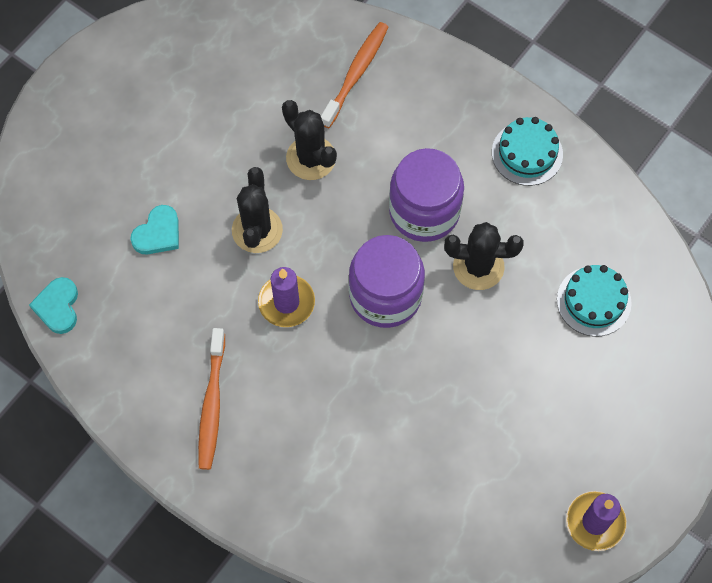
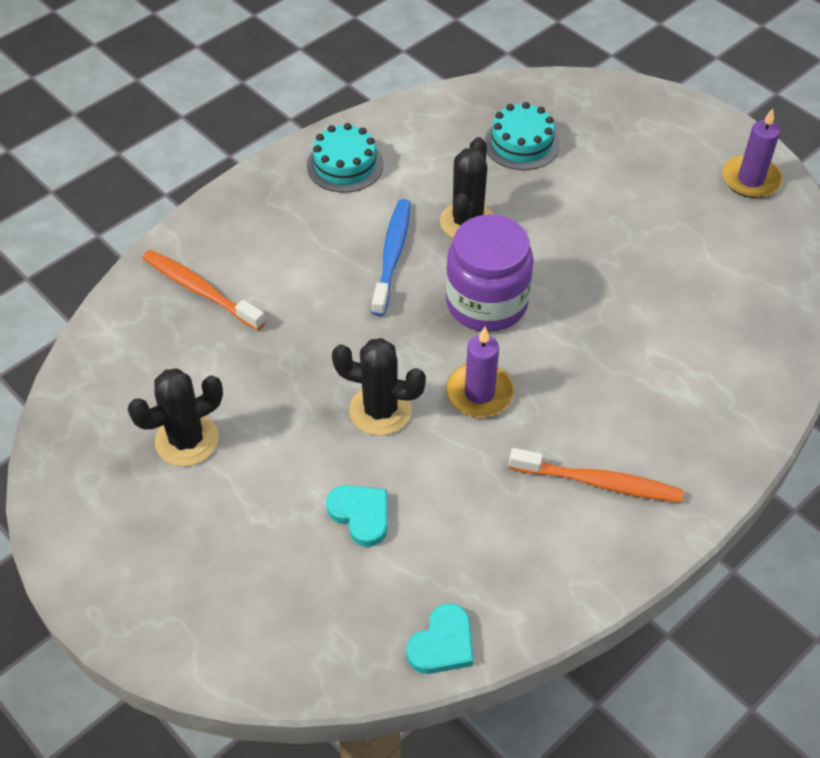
camera: 80 degrees left, 15 degrees down
turquoise heart [29,277,78,334] -> turquoise heart turned 60 degrees counterclockwise [407,603,474,674]
black cactus [282,100,337,180] -> black cactus moved to [128,369,223,466]
purple jar [389,148,464,242] -> blue toothbrush [371,199,411,316]

